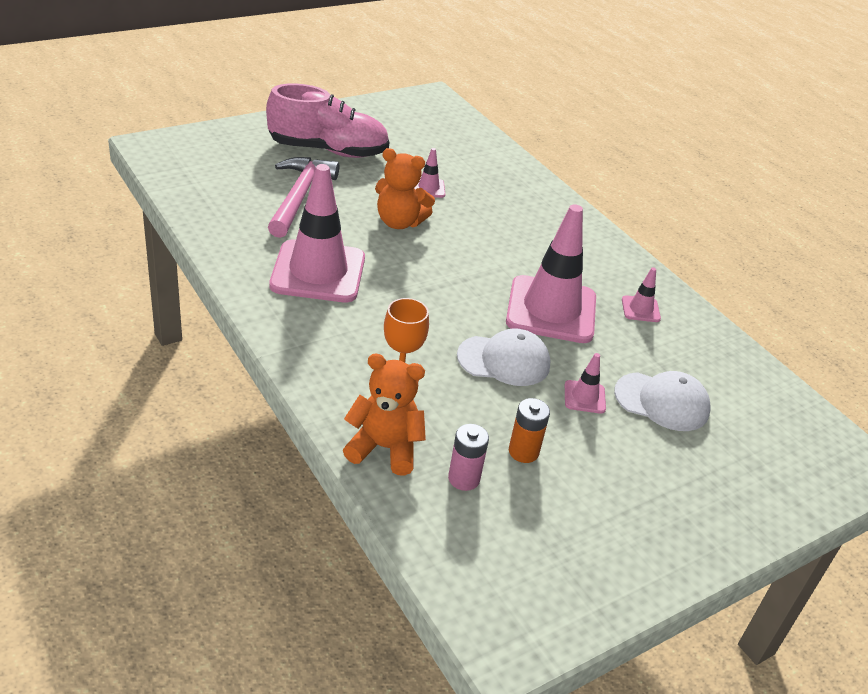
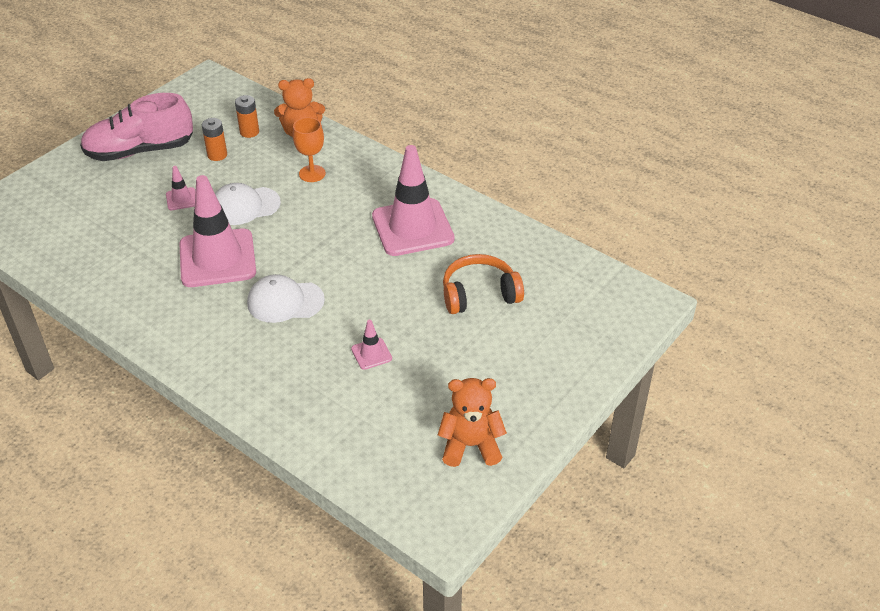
camera: 165 degrees right, 5 degrees up
pink shoe [266,83,389,158] -> pink shoe moved to [80,93,193,161]
pink hammer [268,157,339,238] -> orange headphones [443,254,524,314]
orange teddy bear [375,148,435,229] -> orange teddy bear moved to [438,378,507,467]
pink battery [448,424,489,491] -> orange battery [235,95,259,138]
white cap [614,371,711,431] -> white cap moved to [247,274,325,323]
pink traffic cone [622,267,661,322] -> none

